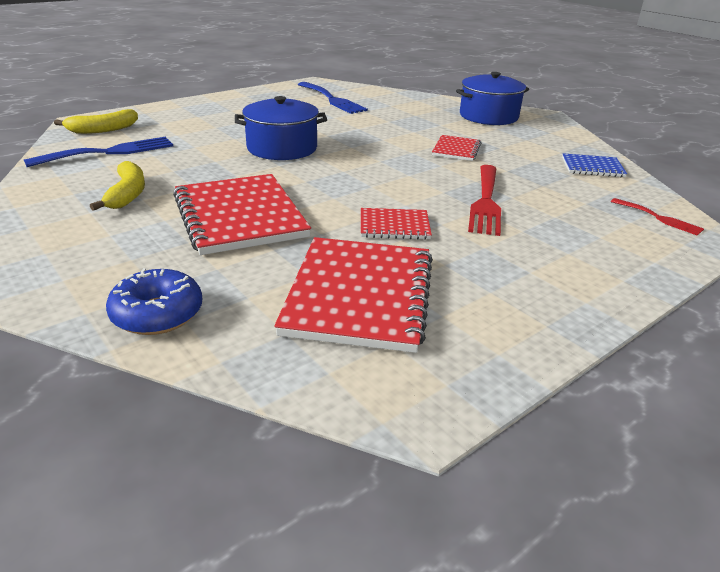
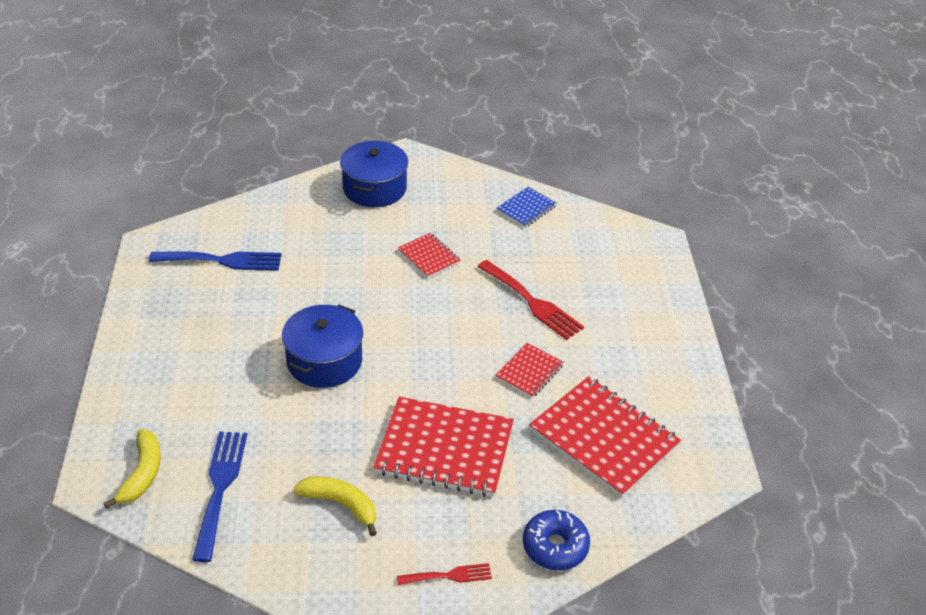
camera: 55 degrees left, 10 degrees up
red fork [611,198,704,235] -> red fork moved to [397,563,492,585]

